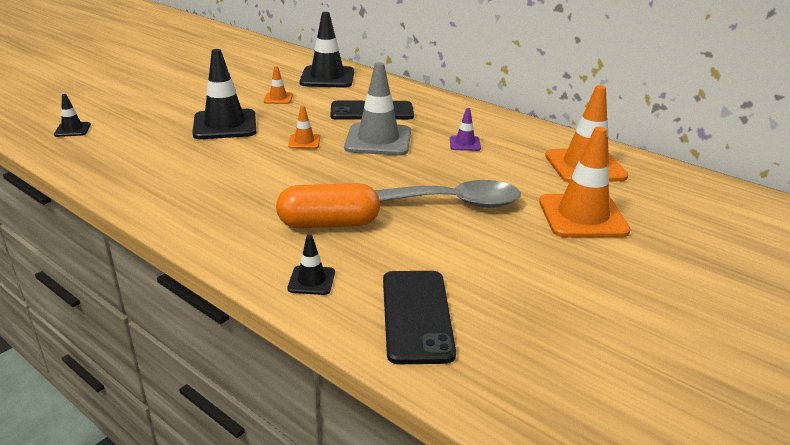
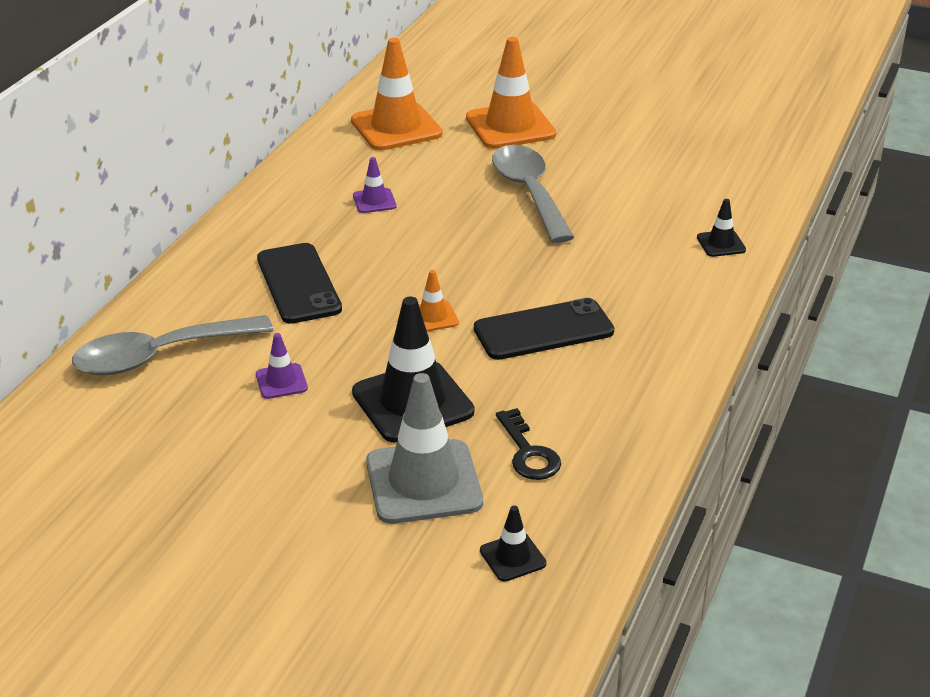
camera: 105 degrees left, 5 degrees up
orange traffic cone [264,66,293,104] -> purple traffic cone [256,333,308,399]
orange capsule [276,183,380,228] -> none
black traffic cone [299,12,354,88] -> grey spoon [72,315,273,375]
grey traffic cone [344,62,411,156] -> grey traffic cone moved to [366,373,483,524]
black phone [383,271,456,364] -> black phone moved to [474,298,614,360]
none -> black key [496,408,561,480]

